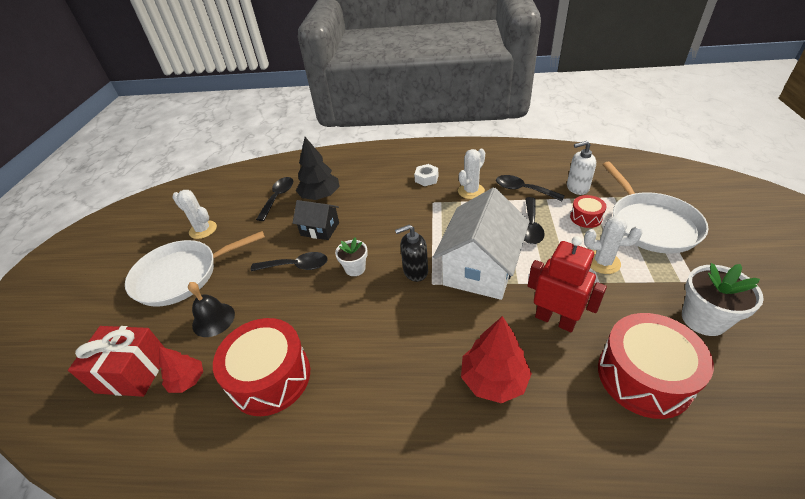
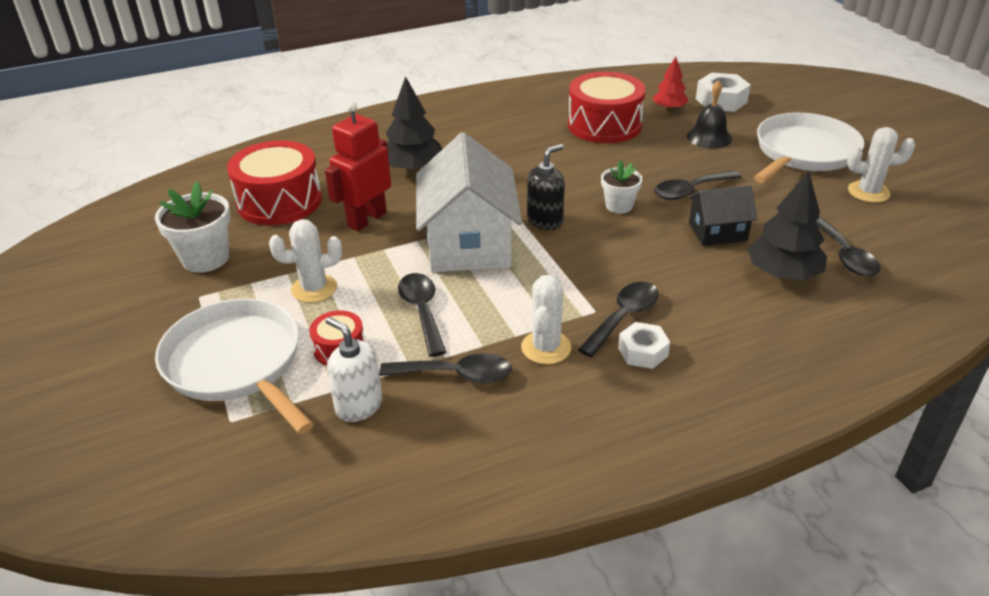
camera: 150 degrees right, 5 degrees down
red gift [68,326,165,397] -> white nut [696,73,751,112]
red tree [461,316,532,403] -> black tree [386,76,442,172]
red robot [528,236,607,332] -> red robot turned 120 degrees clockwise [325,101,391,231]
white soap dispenser [567,141,596,195] -> white soap dispenser turned 105 degrees counterclockwise [326,317,383,422]
none -> black spoon [578,282,659,357]

